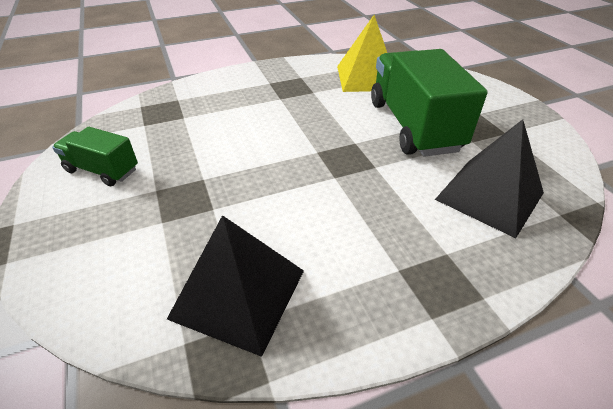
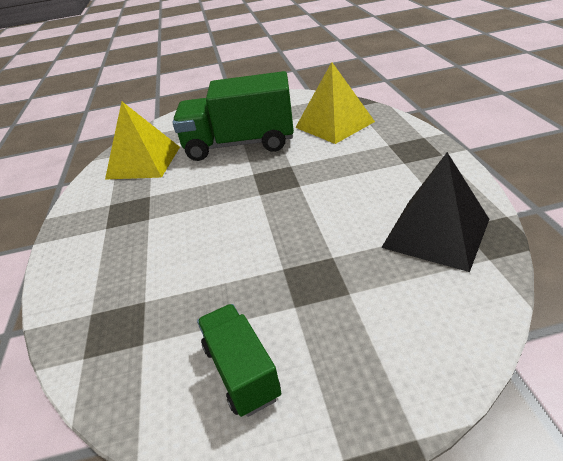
camera: 75 degrees left, 5 degrees down
green truck [52,127,138,186] -> green truck turned 120 degrees clockwise [197,304,281,417]
black pyramid [435,119,544,238] -> yellow pyramid [295,62,375,144]

